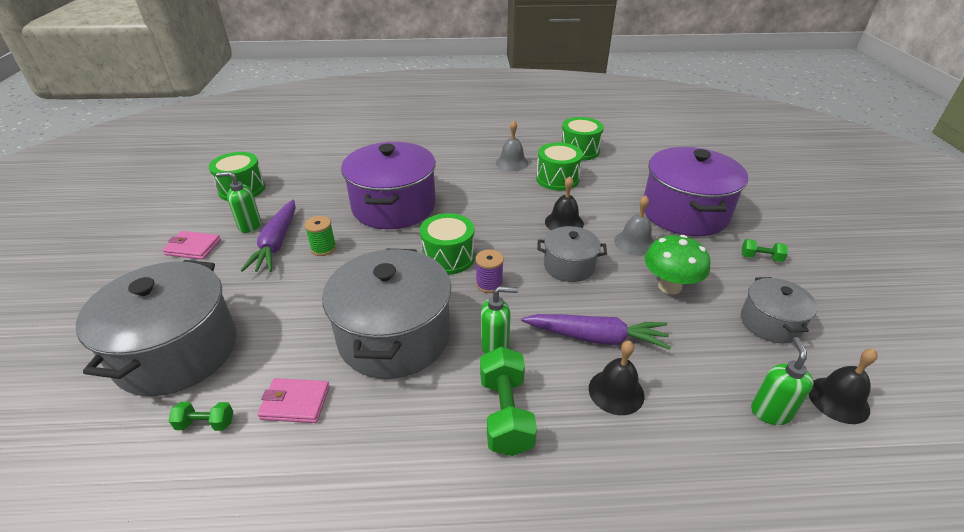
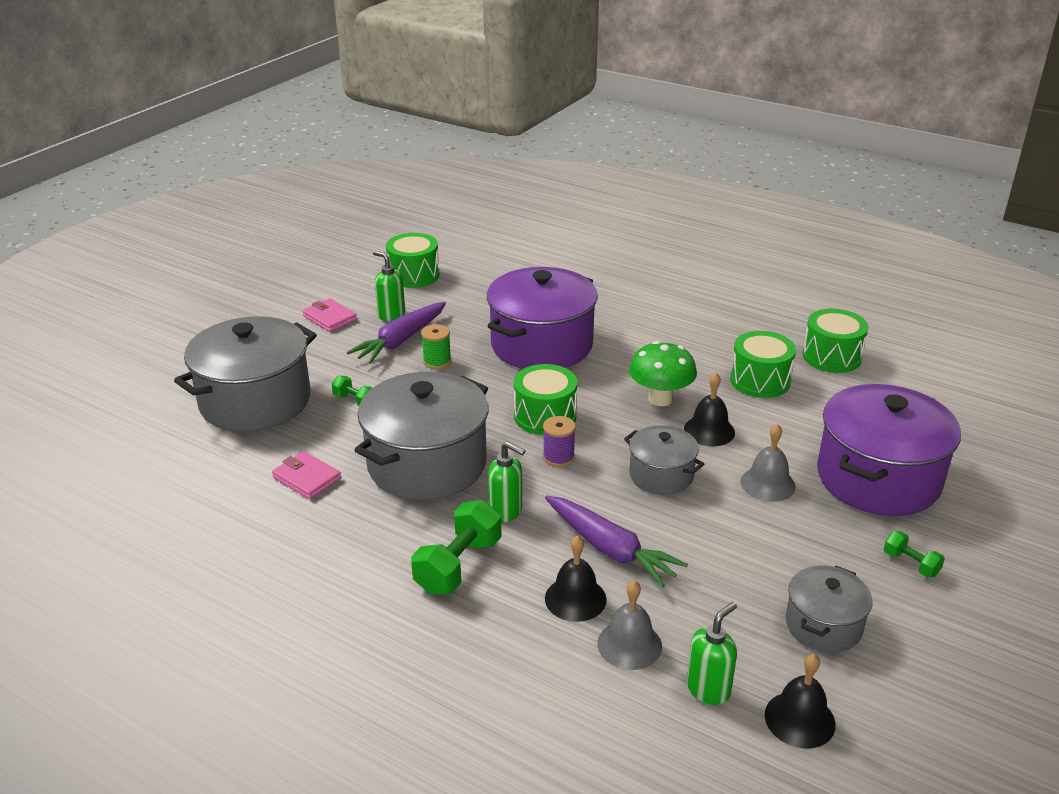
camera: 35 degrees right, 5 degrees down
green dumbbell [169,402,233,431] -> green dumbbell moved to [332,376,372,406]
grey bell [496,121,529,171] -> grey bell moved to [597,580,662,670]
green mushroom [644,235,710,295] -> green mushroom moved to [629,341,697,406]

